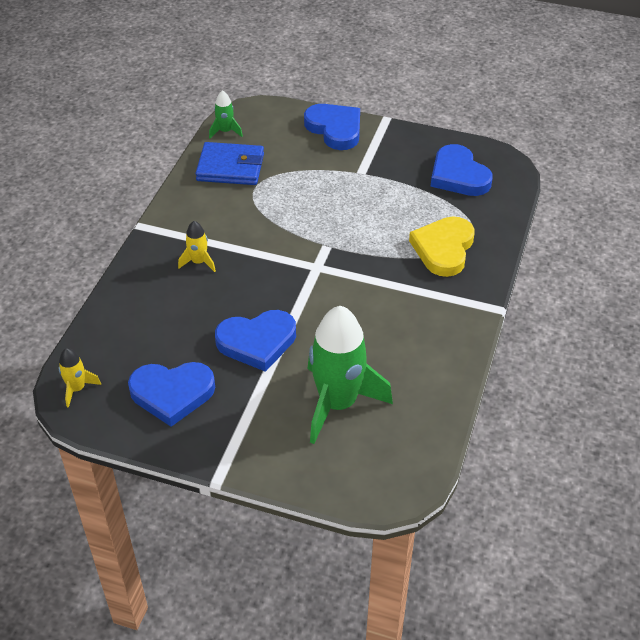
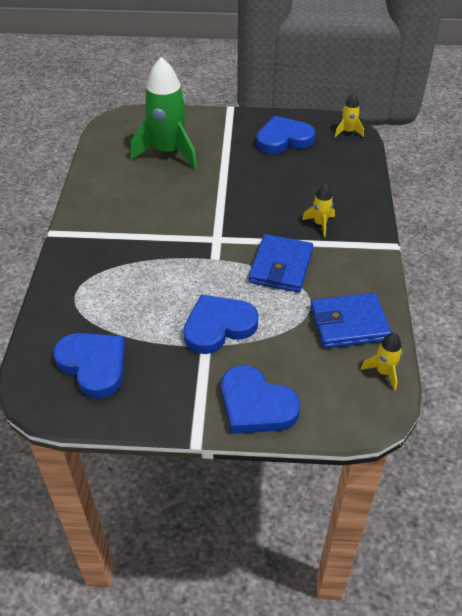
camera: 165 degrees right, 0 degrees up
green rocket [209,90,243,139] -> yellow rocket [361,333,402,391]
blue heart [215,310,296,372] -> blue heart moved to [183,294,258,354]
yellow heart [409,216,475,277] -> none
none -> blue wallet [248,234,313,293]

